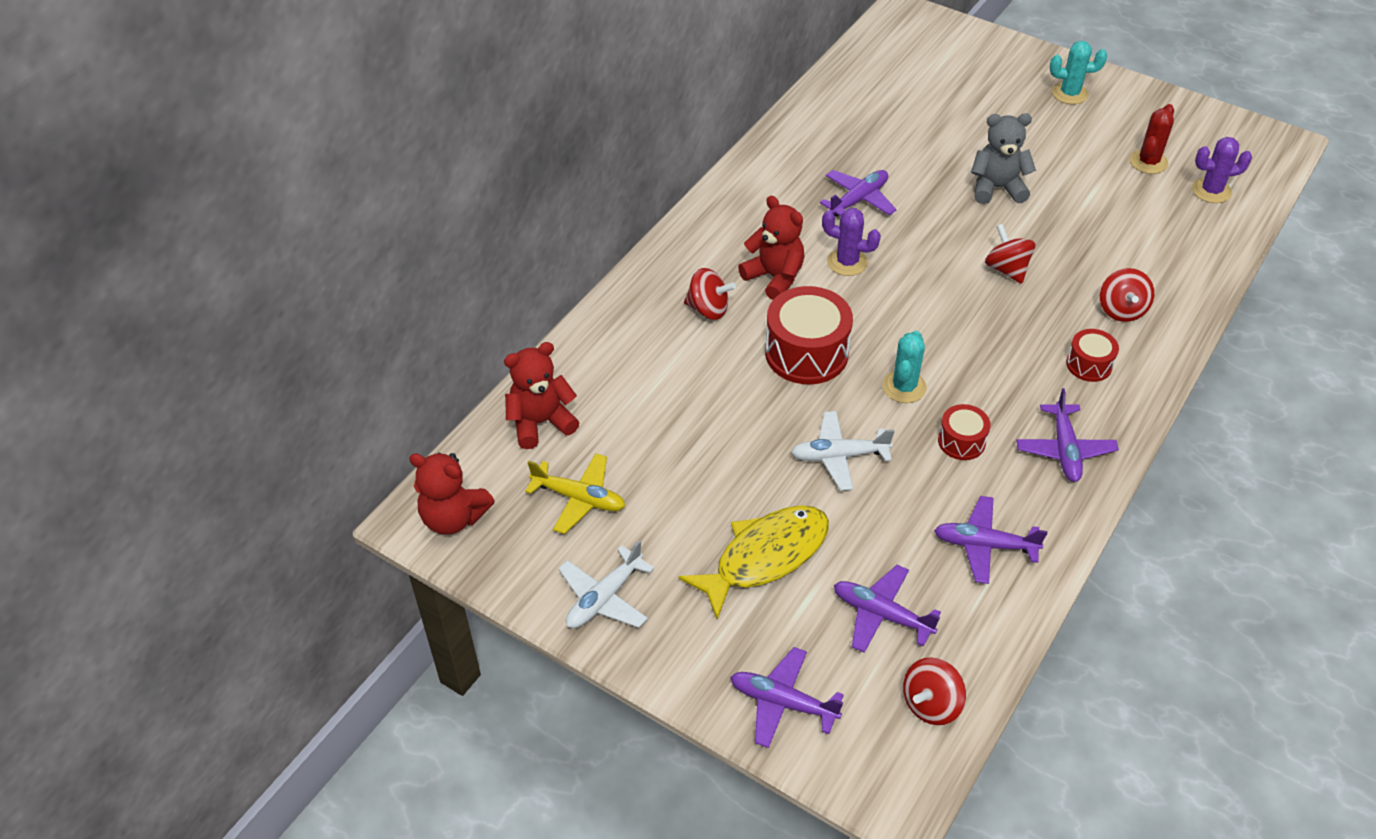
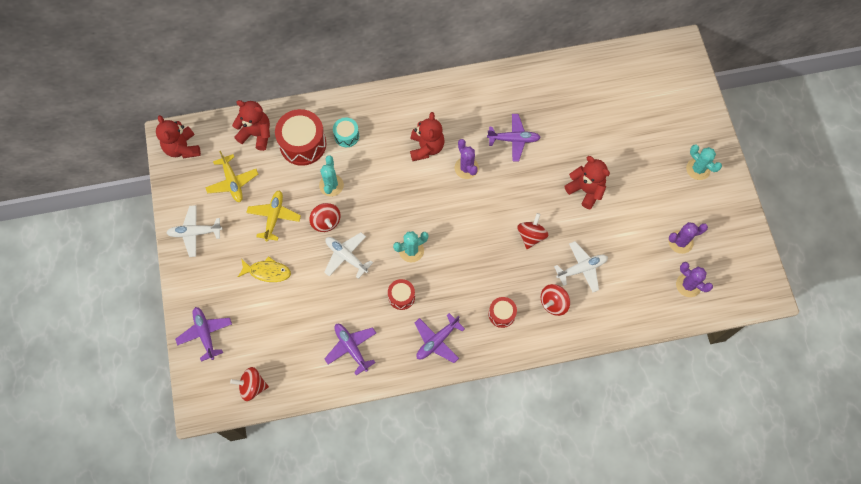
camera: 45 degrees right, 20 degrees up
yellow fish [679,505,829,620] -> yellow fish [238,256,291,282], size x0.61
red spinning top [684,268,736,320] -> red spinning top moved to [309,203,341,232]
red drum [765,286,853,385] -> red drum moved to [275,109,326,166]
purple plane [834,565,941,653] -> none
grey teddy bear [971,113,1036,204] -> red teddy bear [565,156,610,209]
red cactus [1130,104,1174,174] -> purple cactus [668,222,708,254]
none -> yellow plane [246,190,301,242]
none -> turquoise cactus [319,155,344,197]
none -> turquoise drum [333,117,359,147]
none -> white plane [554,241,608,292]

